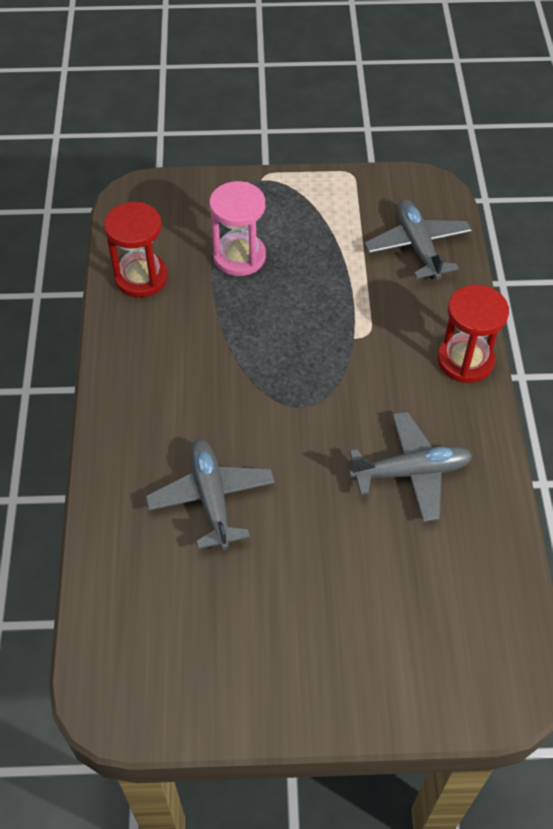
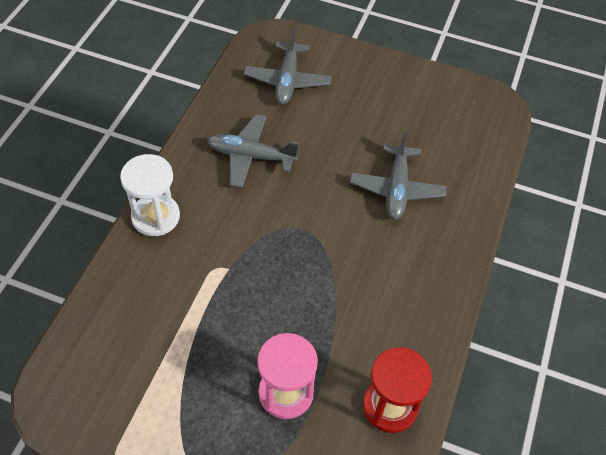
camera: 160 degrees left, 0 degrees up
grey plane [365,199,472,280] -> grey plane moved to [244,28,331,105]
red hourglass [437,285,509,383] -> white hourglass [120,154,180,236]

